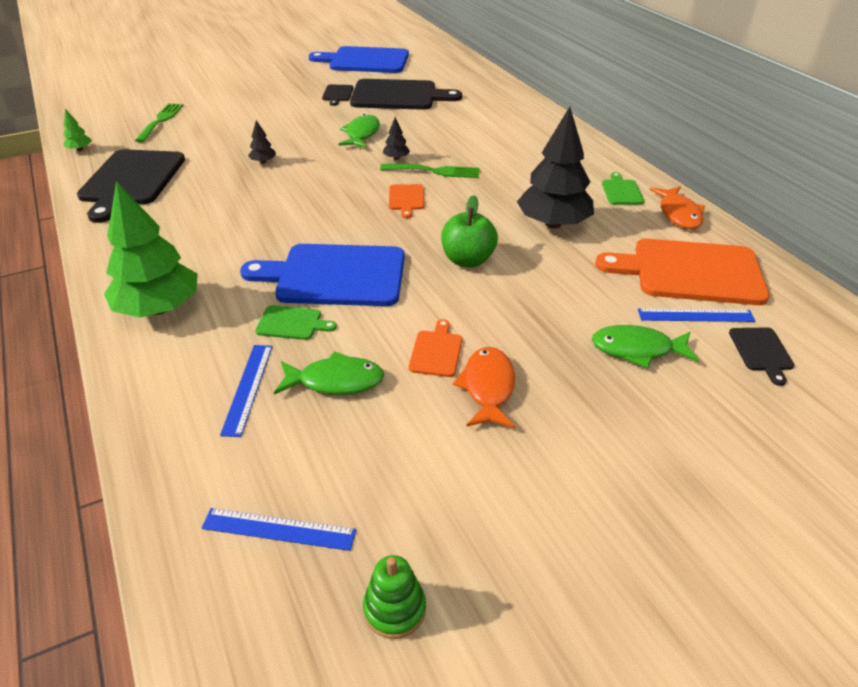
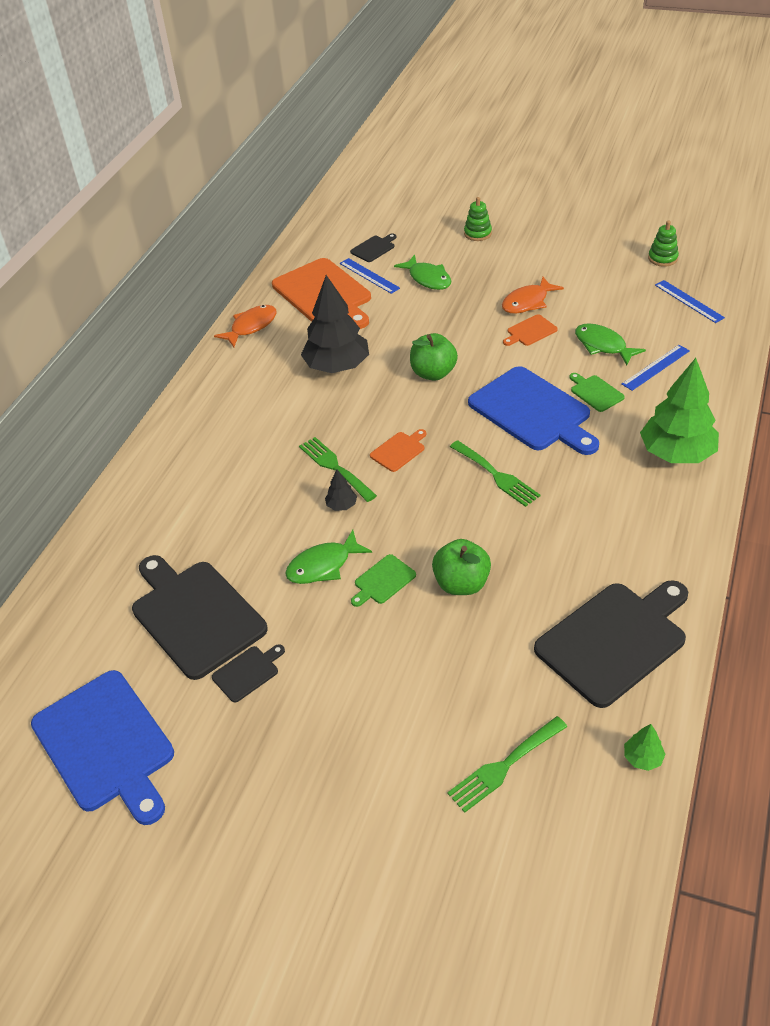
camera: 130 degrees left, 5 degrees up
black tree [248,120,276,163] -> green apple [432,539,491,595]
green cutting board [602,172,644,204] -> green cutting board moved to [351,554,416,607]
none -> green fork [450,440,540,507]
none -> green stacking toy [464,197,492,241]

